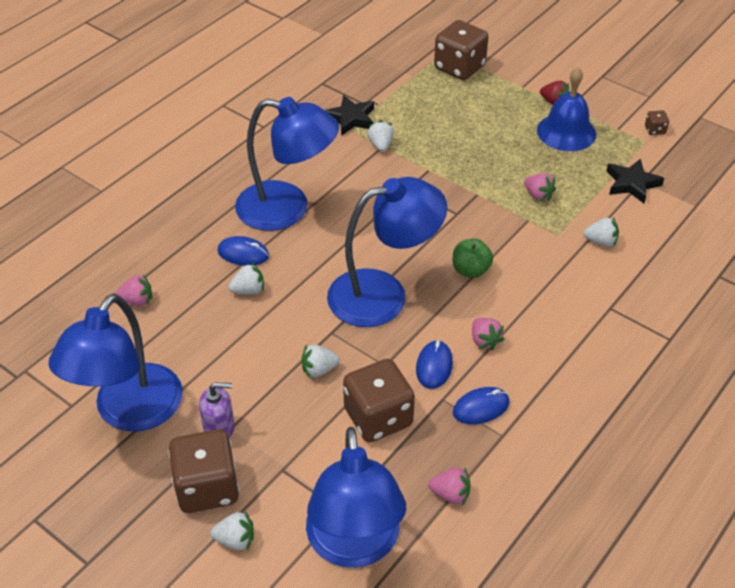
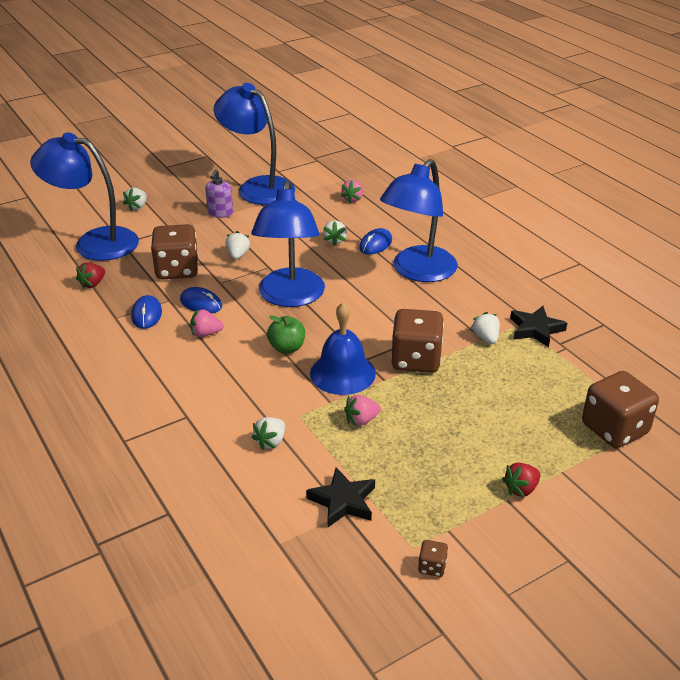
camera: 110 degrees right, 10 degrees down
brown dice [168,429,239,513] -> brown dice moved to [391,309,444,373]
white strawberry [367,120,394,152] -> white strawberry turned 120 degrees counterclockwise [471,312,500,344]
pink strawberry [428,467,470,506] -> red strawberry [76,262,105,289]
blue bell [537,67,596,151] -> blue bell moved to [310,302,376,395]

